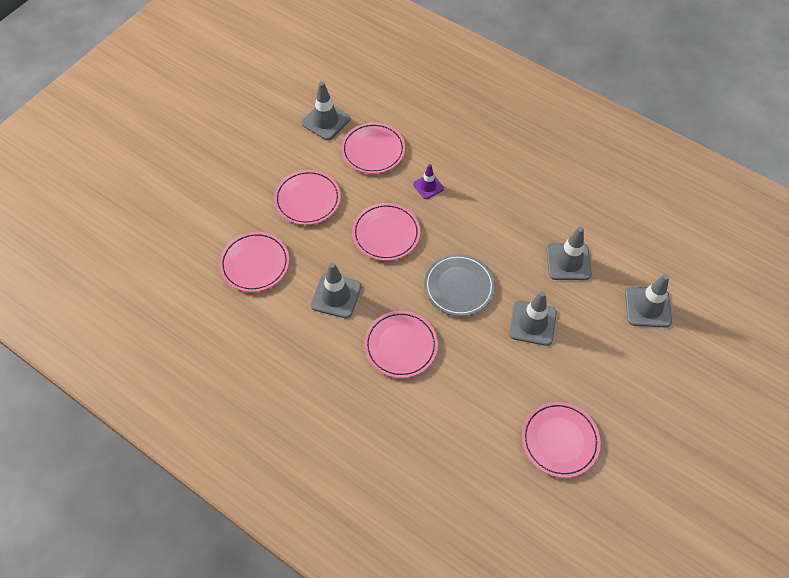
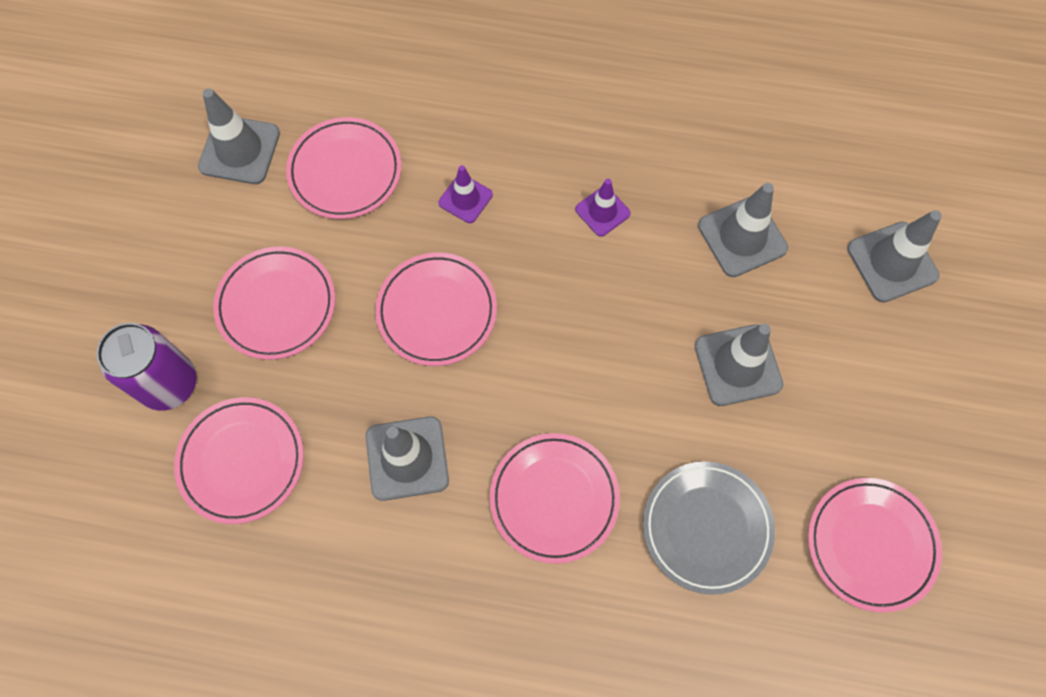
camera: 25 degrees left, 10 degrees up
grey plate [424,254,495,316] -> grey plate moved to [643,461,775,595]
none -> purple can [96,323,197,411]
none -> purple traffic cone [575,179,631,237]

